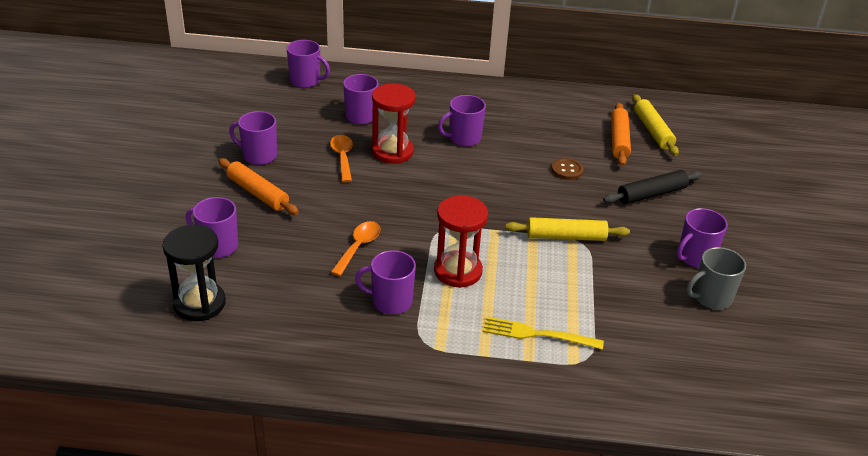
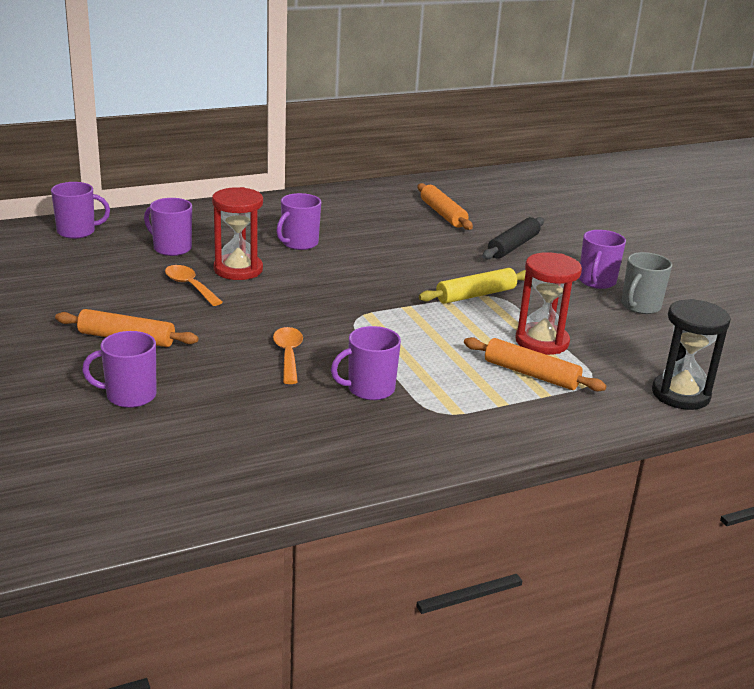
camera: 30 degrees left, 10 degrees down
black hourglass [162,224,226,321] -> black hourglass moved to [652,299,731,410]
purple mug [229,111,277,165] -> none
red hourglass [434,195,488,288] -> red hourglass moved to [515,252,582,355]
yellow fork [483,317,604,350] -> orange rolling pin [464,337,606,391]
brown button [551,158,584,180] -> none
yellow rolling pin [632,94,679,156] -> none

